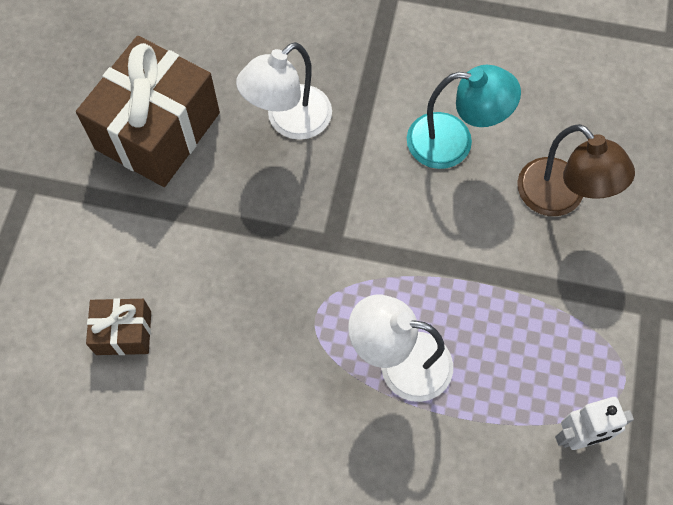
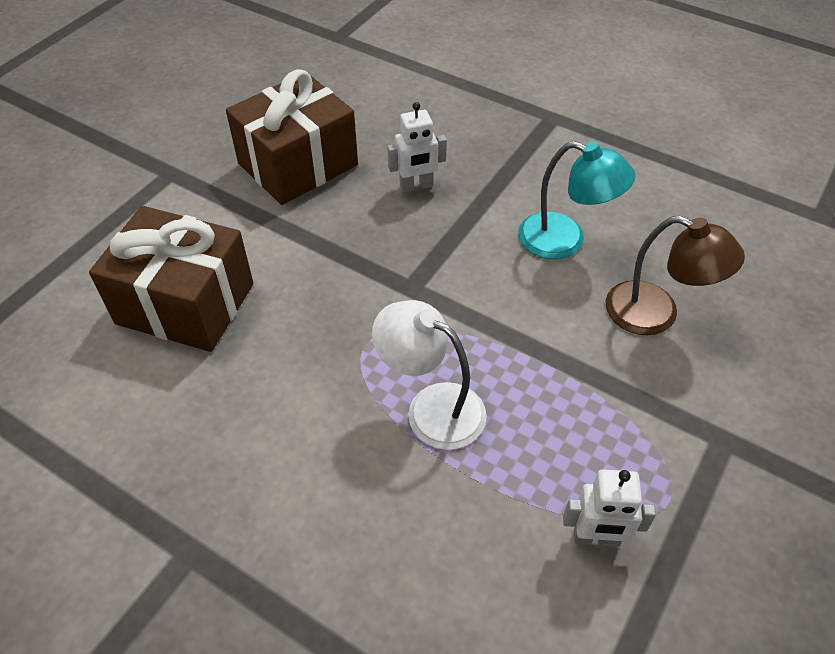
camera: 20 degrees right, 15 degrees down
brown gift [86,298,151,355] -> brown gift [89,206,253,352], size x2.07
white lamp [236,42,332,140] -> white robot [387,102,447,193]
brown lamp [517,124,635,216] -> brown lamp turned 45 degrees counterclockwise [606,216,745,335]

